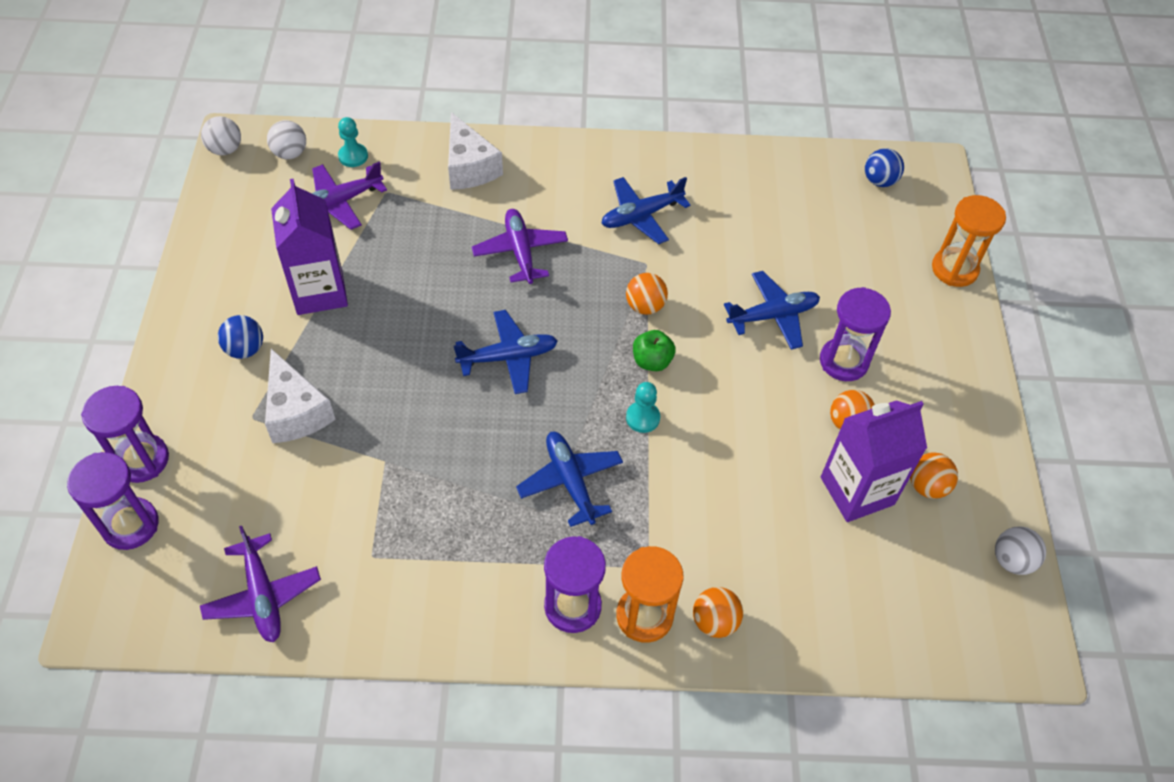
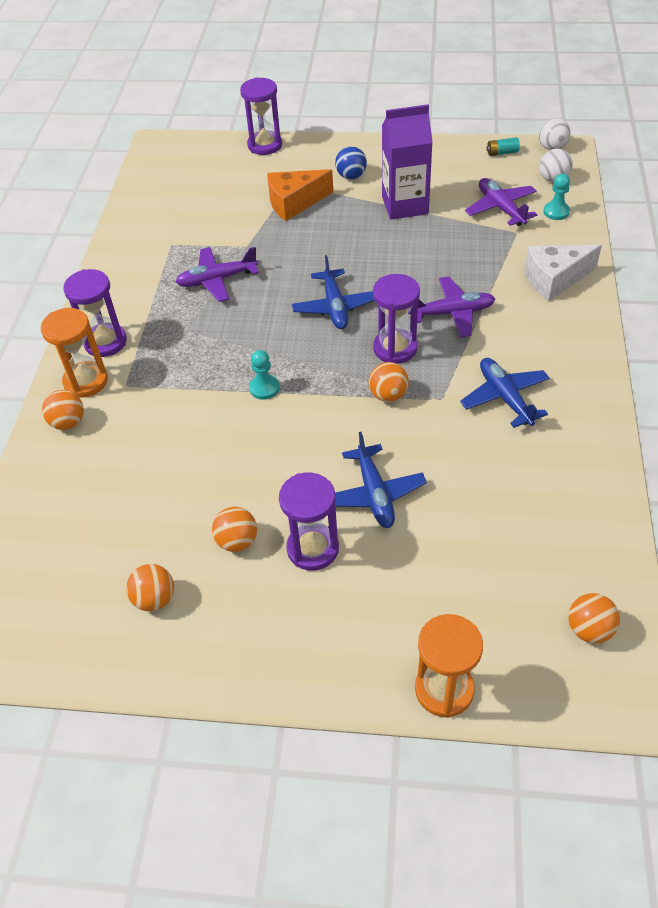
camera: 100 degrees right, 5 degrees down
purple hourglass [67,452,159,550] -> purple hourglass moved to [373,274,420,364]
purple plane [200,526,321,642] -> purple plane moved to [176,247,259,302]
white cheese [265,349,336,443] -> orange cheese [267,169,333,221]
blue plane [516,432,623,527] -> none
green apple [633,330,676,371] -> none
purple carton [821,401,927,522] -> none
blue ball [865,148,904,187] -> orange ball [568,593,620,643]
white ball [995,527,1046,575] -> none
none -> turquoise battery [486,137,520,156]

